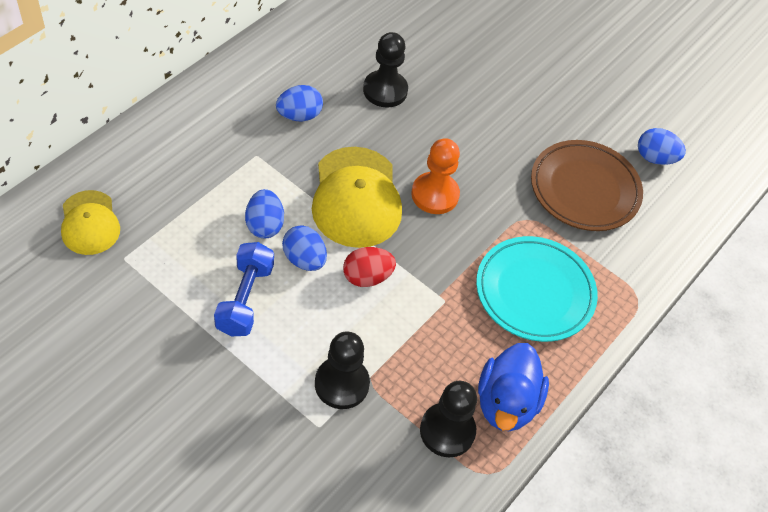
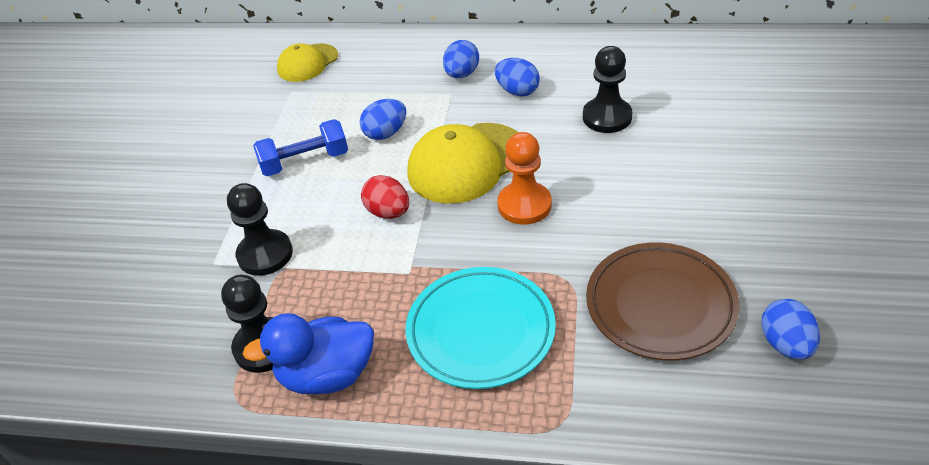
camera: 70 degrees right, 10 degrees down
blue egg [282,225,327,271] -> blue egg moved to [443,40,479,78]

